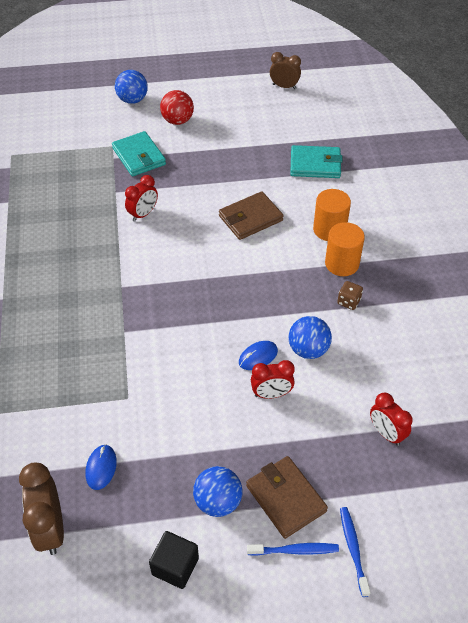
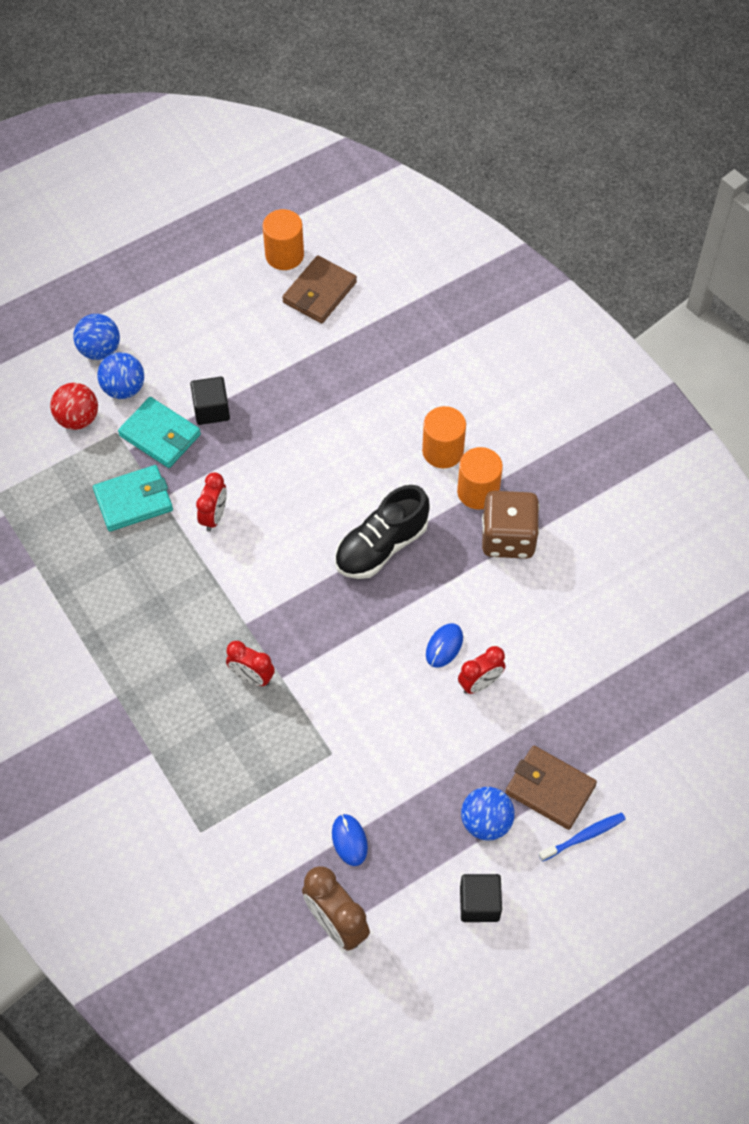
camera: 25 degrees left, 10 degrees up
red ball [160,90,194,125] -> red ball moved to [50,383,98,430]
brown wallet [219,191,284,240] -> brown wallet moved to [282,255,357,323]
brown clock [270,52,301,89] -> orange cylinder [263,209,304,270]
blue ball [289,316,332,359] -> blue ball moved to [97,352,144,399]
turquoise wallet [290,145,343,178] -> turquoise wallet moved to [93,465,173,532]
brown dice [337,281,363,310] -> brown dice [482,491,540,559], size x2.22
blue toothbrush [340,507,371,597] -> none
red clock [370,393,413,446] -> red clock moved to [226,641,275,686]
none -> black cube [190,377,230,425]
none -> black shoe [335,485,430,579]

